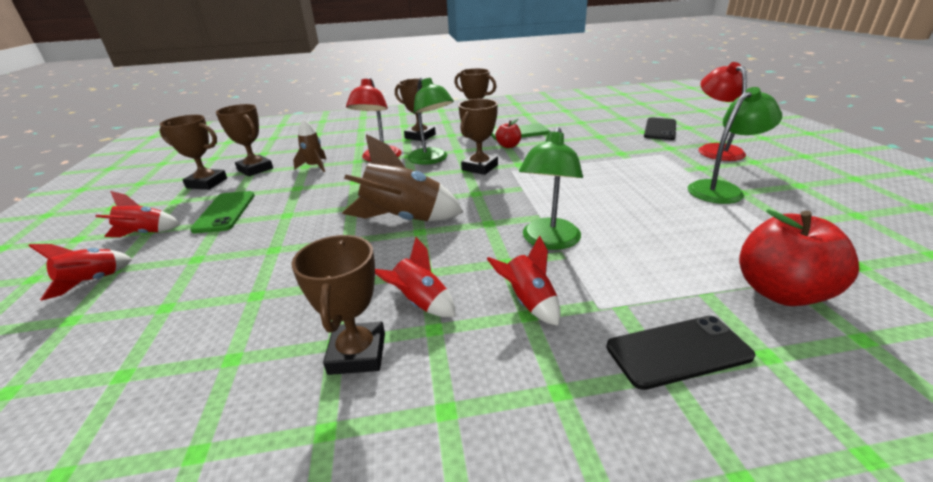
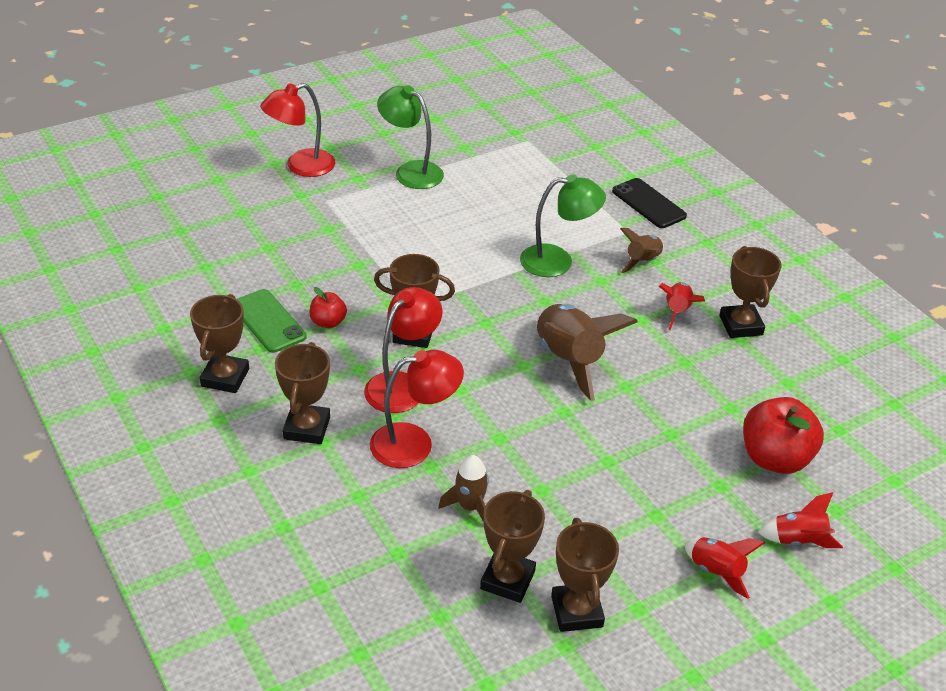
camera: 115 degrees left, 10 degrees up
green phone [190,191,255,233] -> none
brown trophy [291,235,385,375] -> brown trophy turned 75 degrees counterclockwise [719,246,781,338]
green lamp [408,78,454,165] -> red lamp [364,287,443,413]
red rocket [487,235,561,326] -> brown rocket [620,228,664,273]
black phone [644,118,676,140] -> none
red apple [739,209,859,306] -> red apple moved to [743,397,824,474]

